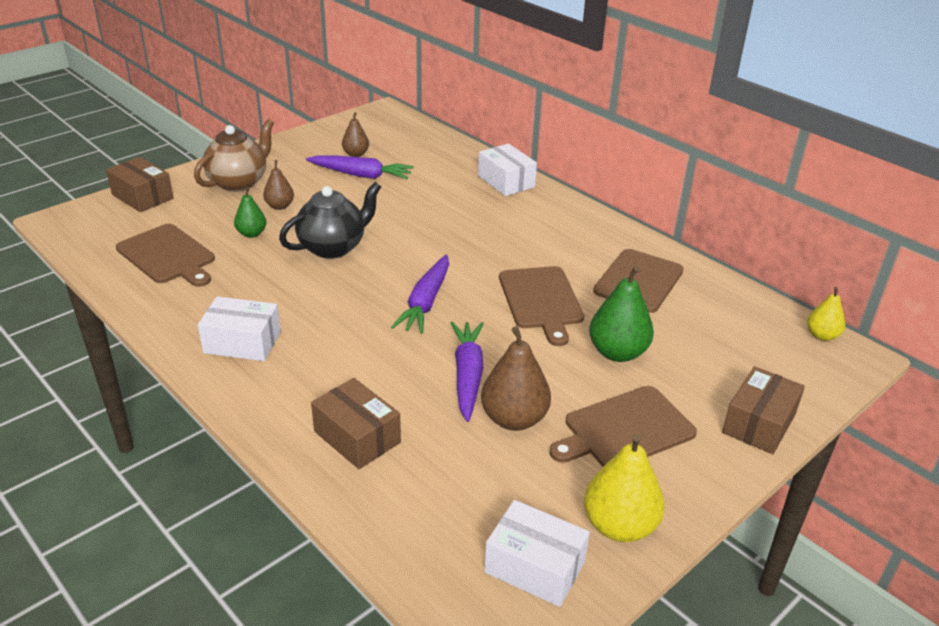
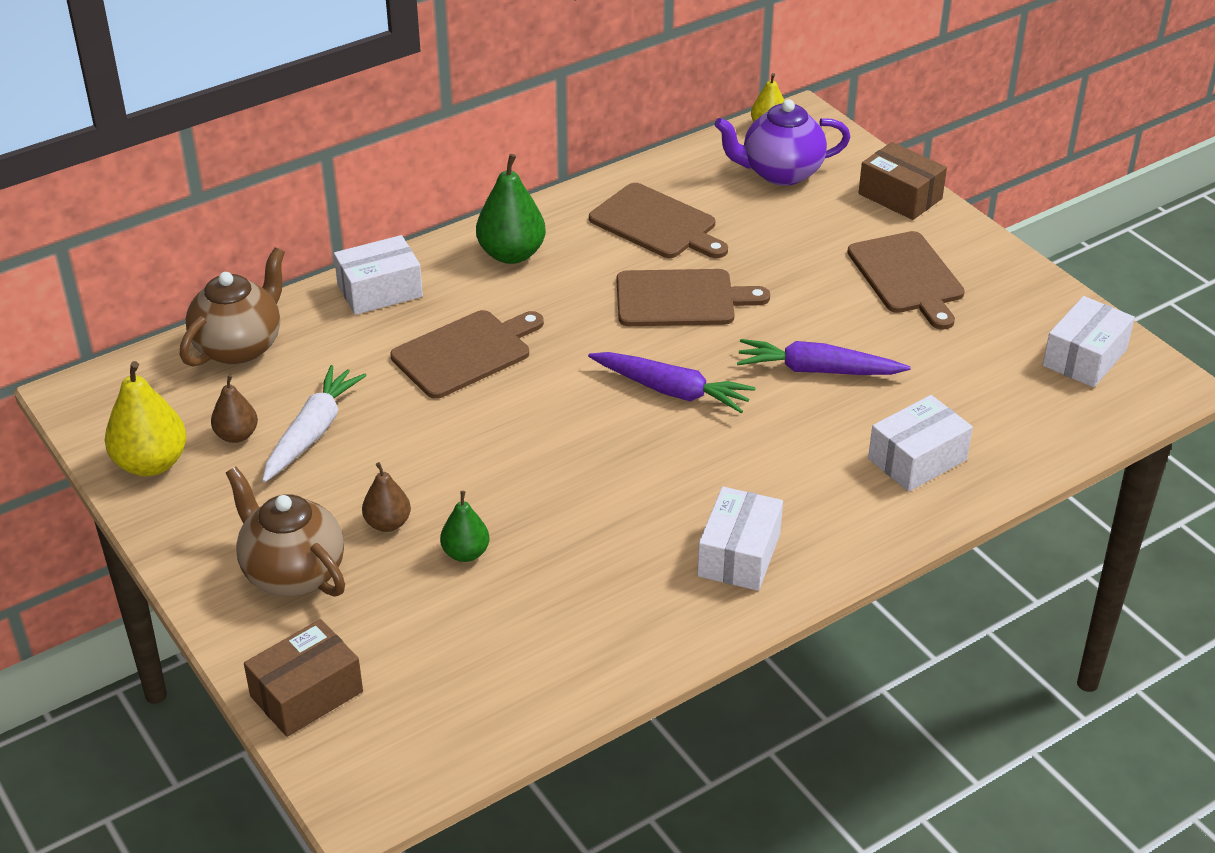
camera: 80 degrees left, 5 degrees up
brown cutting board [116,224,215,287] -> brown cutting board moved to [390,310,544,399]
black teapot [279,182,381,259] -> none
purple carrot [306,155,414,179] -> white carrot [262,365,367,482]
brown box [311,378,401,469] -> white box [868,395,973,492]
brown pear [481,326,551,431] -> none
yellow pear [584,434,665,542] -> yellow pear moved to [105,361,187,476]
green pear [589,266,654,362] -> green pear moved to [476,154,546,264]
none -> brown teapot [180,247,285,367]
none -> purple teapot [714,99,850,186]

